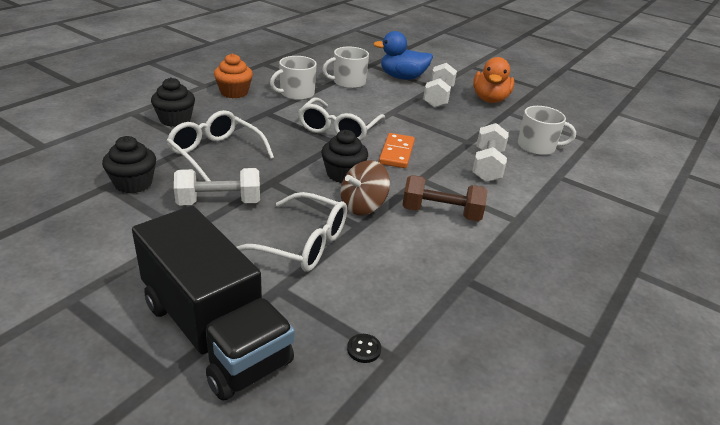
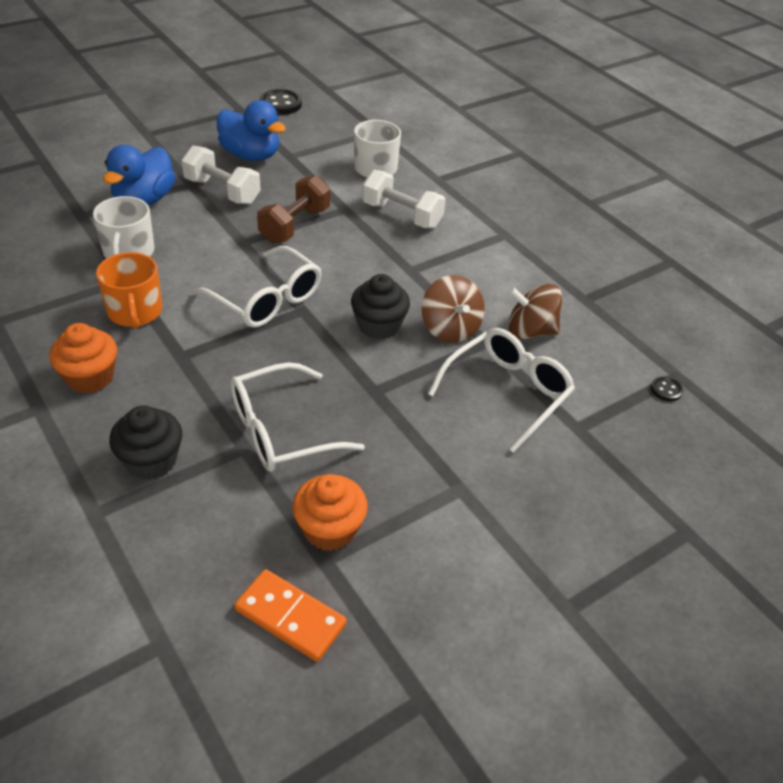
camera: 70 degrees left, 10 degrees up
black cupcake [102,136,156,194] -> orange cupcake [293,474,368,551]
black truck [132,206,295,401] -> none
white dumbbell [174,168,260,206] -> none
white mug [270,56,317,100] -> orange mug [96,252,162,329]
orange domino [379,133,415,168] -> orange domino moved to [234,569,347,662]
brown dumbbell [402,175,488,221] -> brown dumbbell moved to [257,175,330,243]
orange duck [473,57,514,103] -> blue duck [217,100,286,161]
none -> black button [259,89,302,115]
none -> brown spinning top [508,284,562,340]

